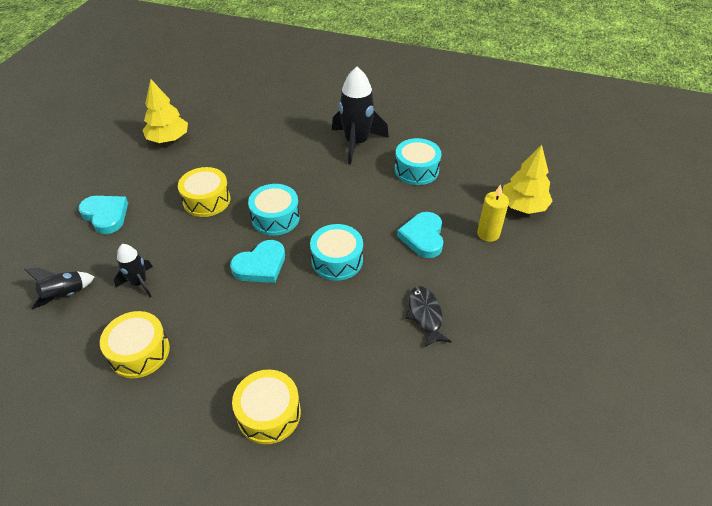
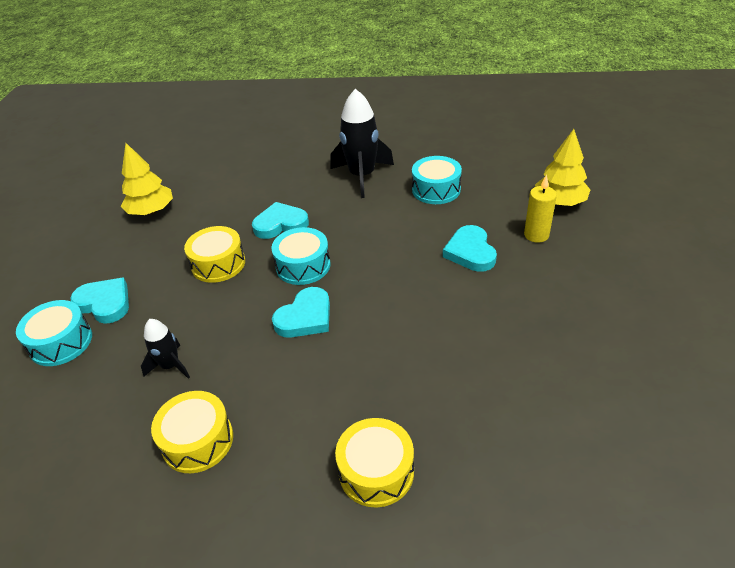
camera: 10 degrees left, 5 degrees down
black rocket [24,268,95,309] -> none
turquoise drum [310,224,363,281] -> turquoise drum moved to [16,300,92,366]
black fish [406,286,452,348] -> none
none -> turquoise heart [252,202,309,239]

